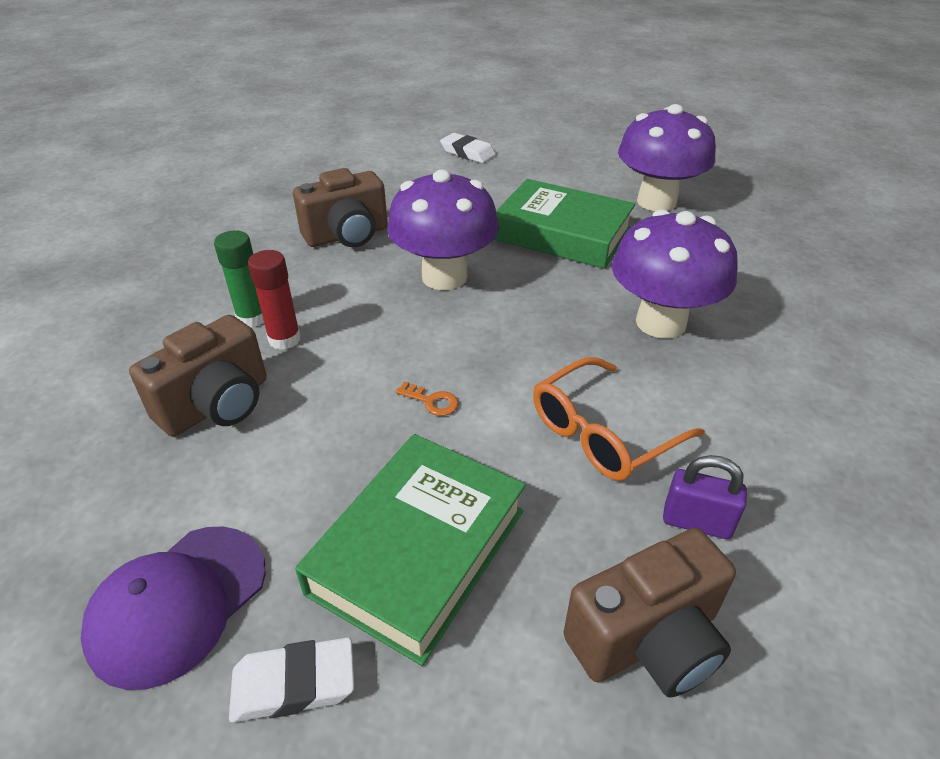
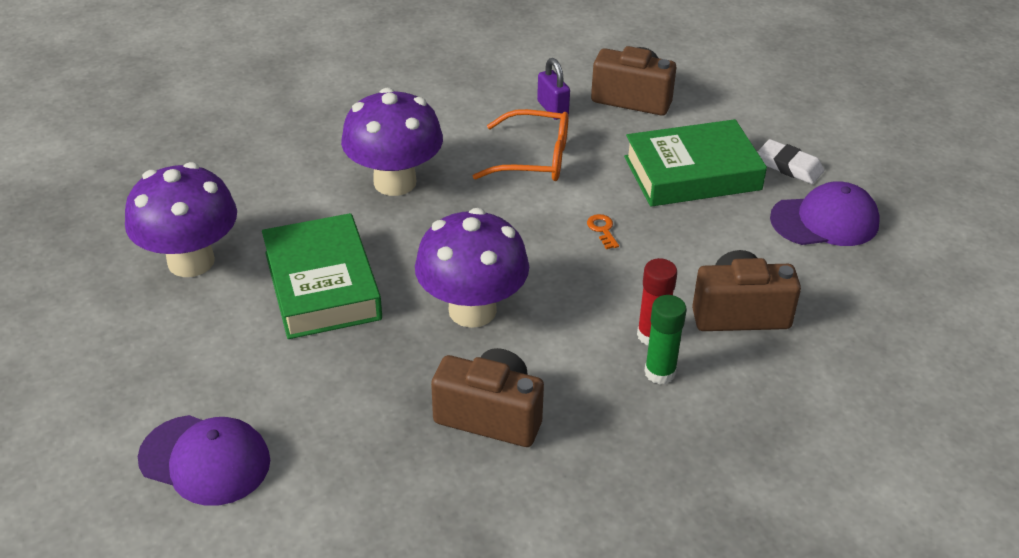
camera: 135 degrees left, 0 degrees up
white eraser [440,133,496,163] -> purple cap [138,415,270,506]

